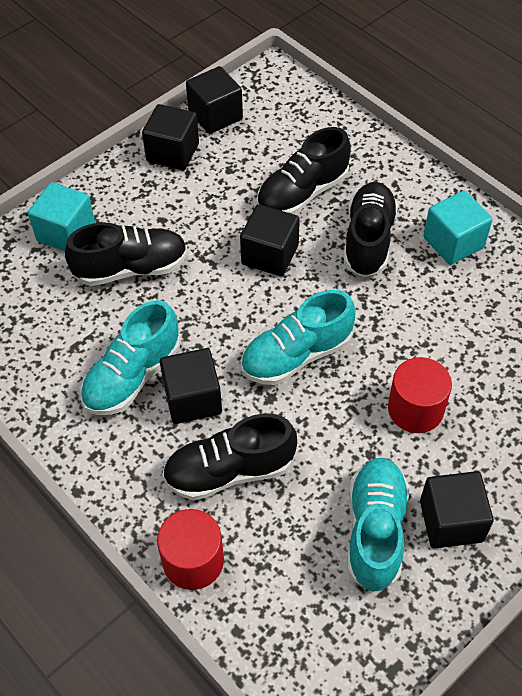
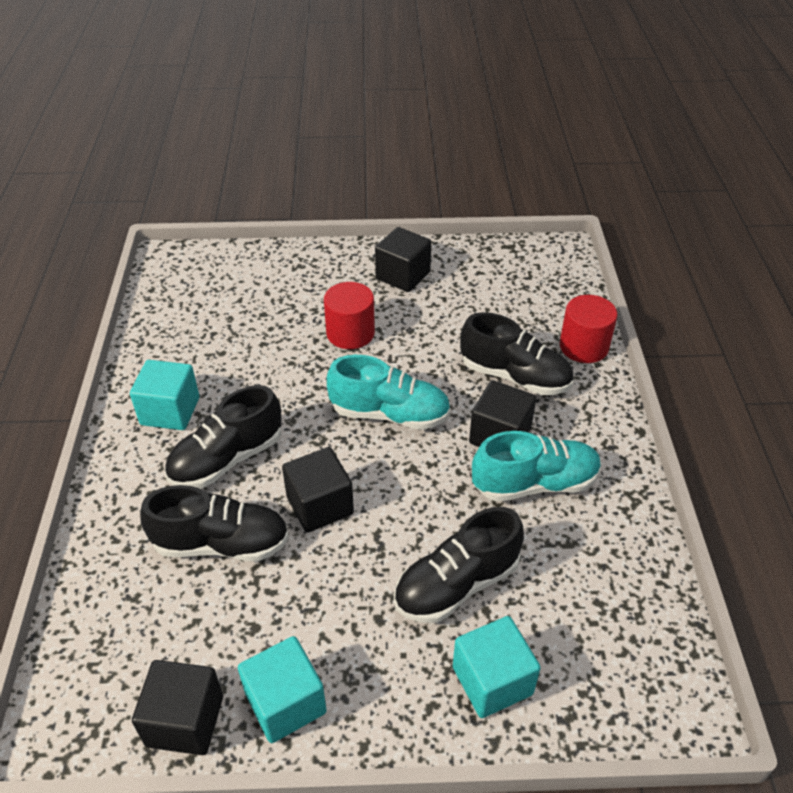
camera: 140 degrees left, 10 degrees down
black shoe [65,222,188,286] -> black shoe turned 60 degrees counterclockwise [394,507,524,623]
black cube [142,104,199,170] -> turquoise cube [238,636,327,743]
turquoise shoe [347,458,409,592] -> none

